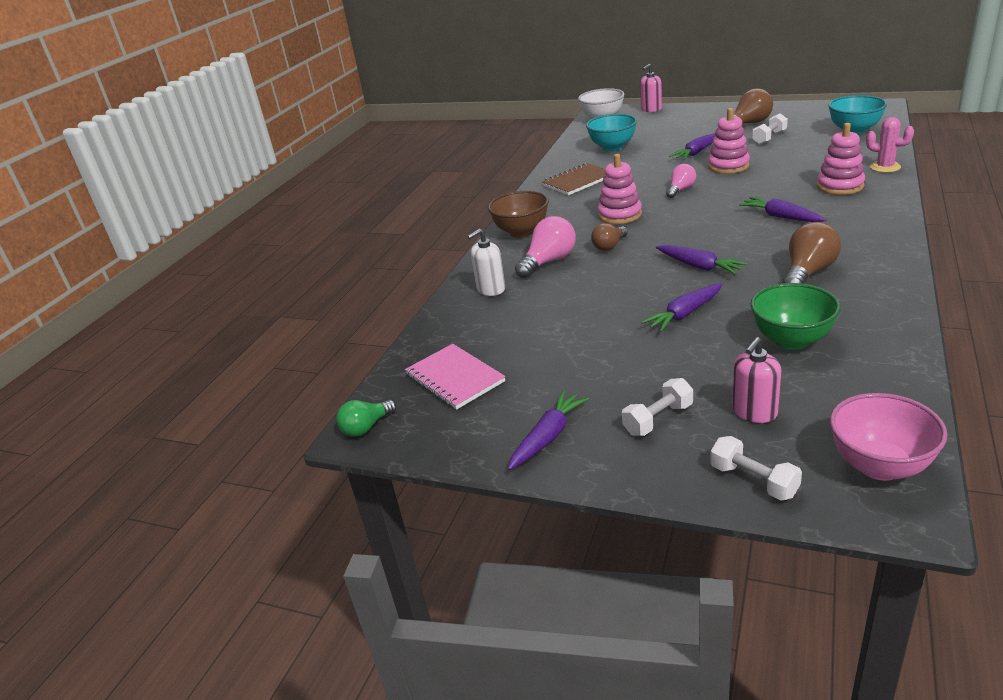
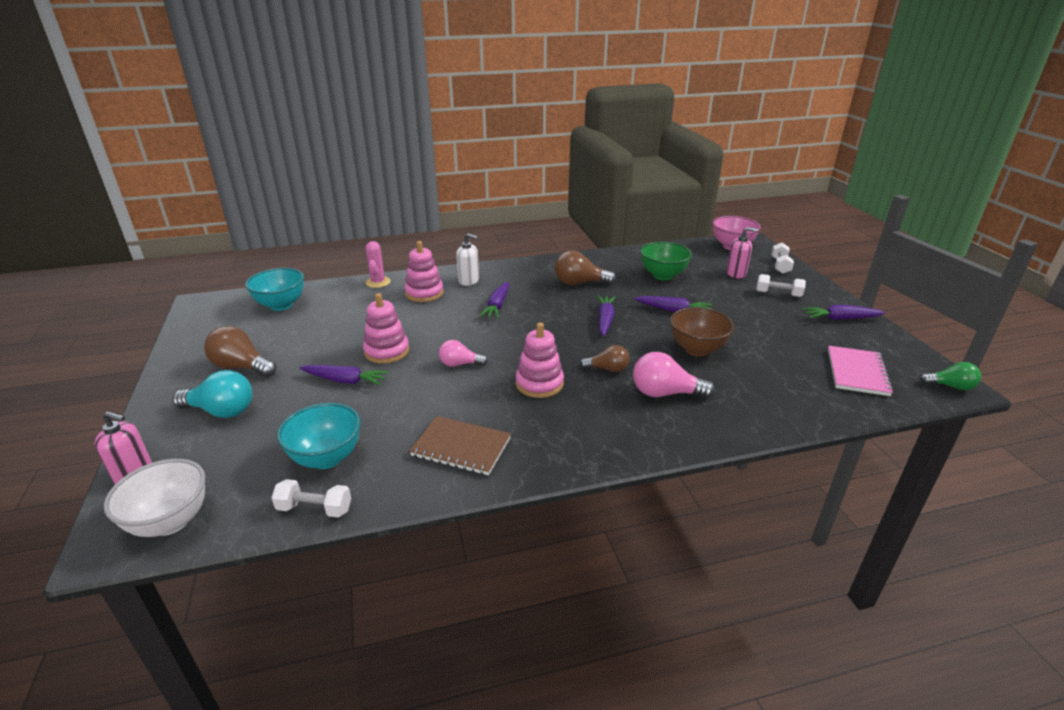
camera: 130 degrees left, 0 degrees up
white soap dispenser [467,229,505,296] -> white soap dispenser moved to [456,233,479,286]
brown bowl [488,191,549,238] -> brown bowl moved to [670,307,735,357]
white dumbbell [752,113,788,144] -> white dumbbell moved to [271,479,351,518]
none -> turquoise light bulb [173,370,252,418]

